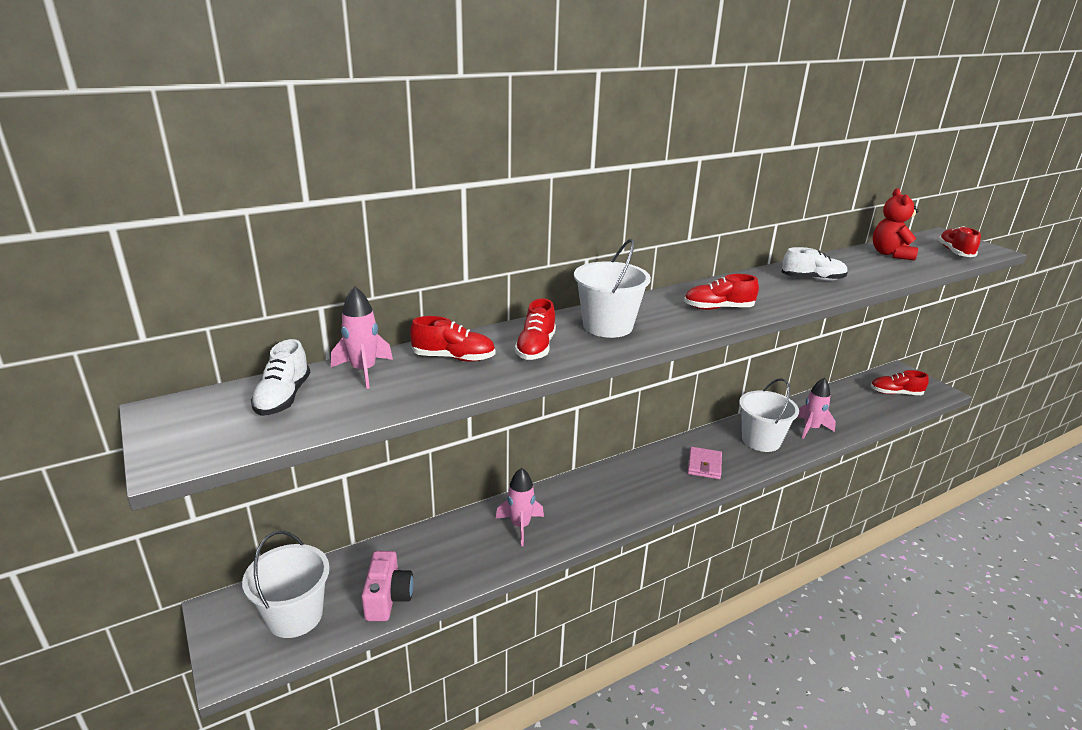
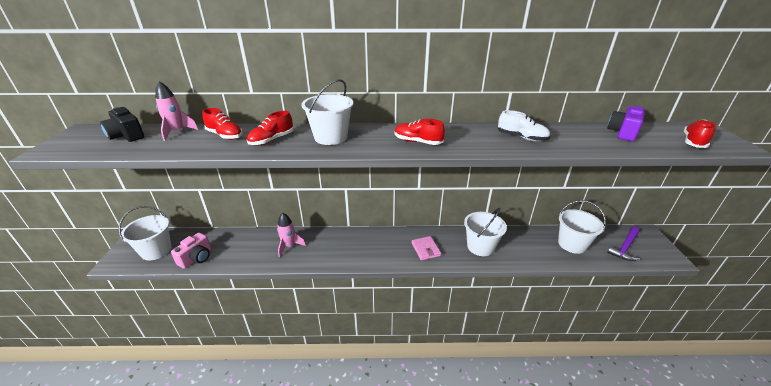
camera: 30 degrees right, 5 degrees up
white shoe [251,339,310,416] -> black camera [100,107,144,142]
pink wallet [687,447,722,479] -> pink wallet turned 60 degrees counterclockwise [412,236,441,260]
pink rocket [798,378,836,439] -> none
red shoe [870,370,929,395] -> purple hammer [607,227,640,261]
red teddy bear [873,188,919,260] -> purple camera [607,105,645,141]
none -> white bucket [558,200,606,254]

